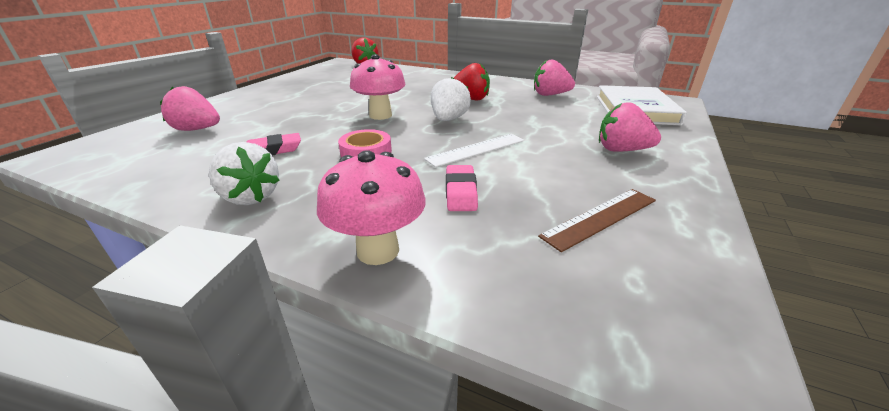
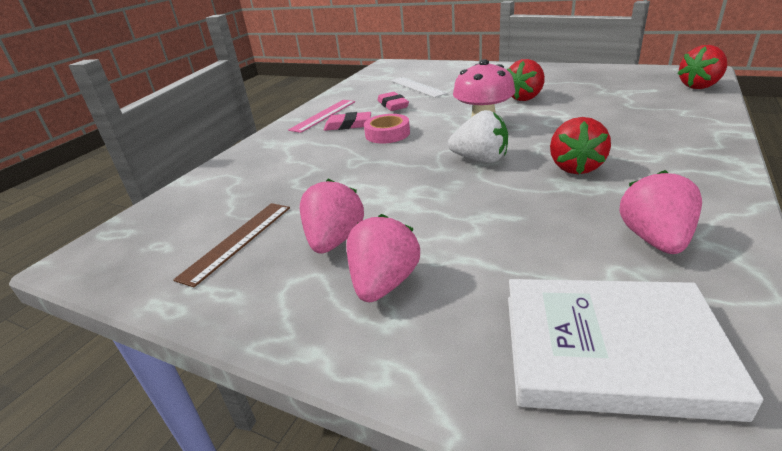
camera: 95 degrees right, 0 degrees up
pink strawberry [160,86,220,131] -> pink strawberry moved to [300,179,364,254]
white strawberry [209,142,280,205] -> pink ruler [288,100,355,133]
pink mushroom [317,150,426,265] -> none
white ruler [424,134,524,167] -> white ruler moved to [391,77,447,98]
pink eraser [446,165,478,211] -> pink eraser moved to [324,112,371,131]
brown ruler [538,189,656,252] -> brown ruler turned 60 degrees clockwise [173,203,290,287]
none -> red strawberry [507,59,545,101]

